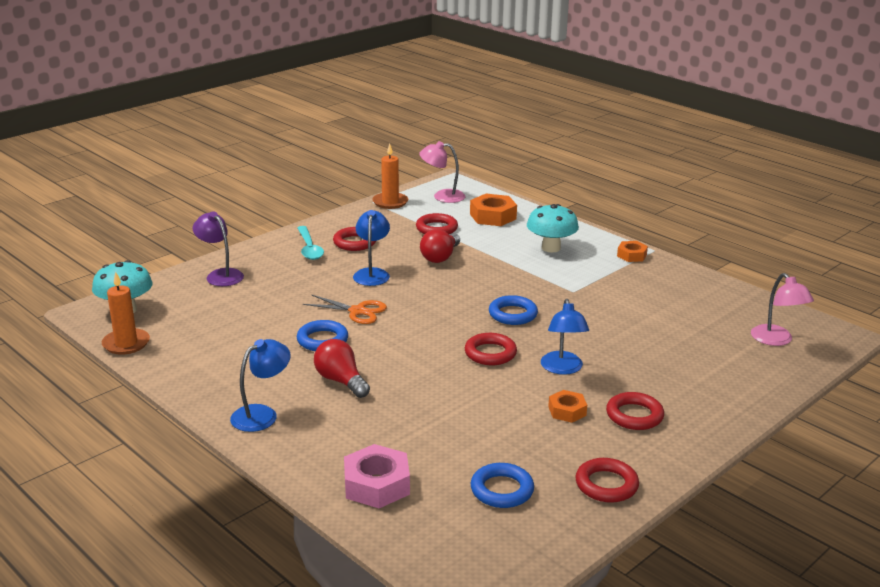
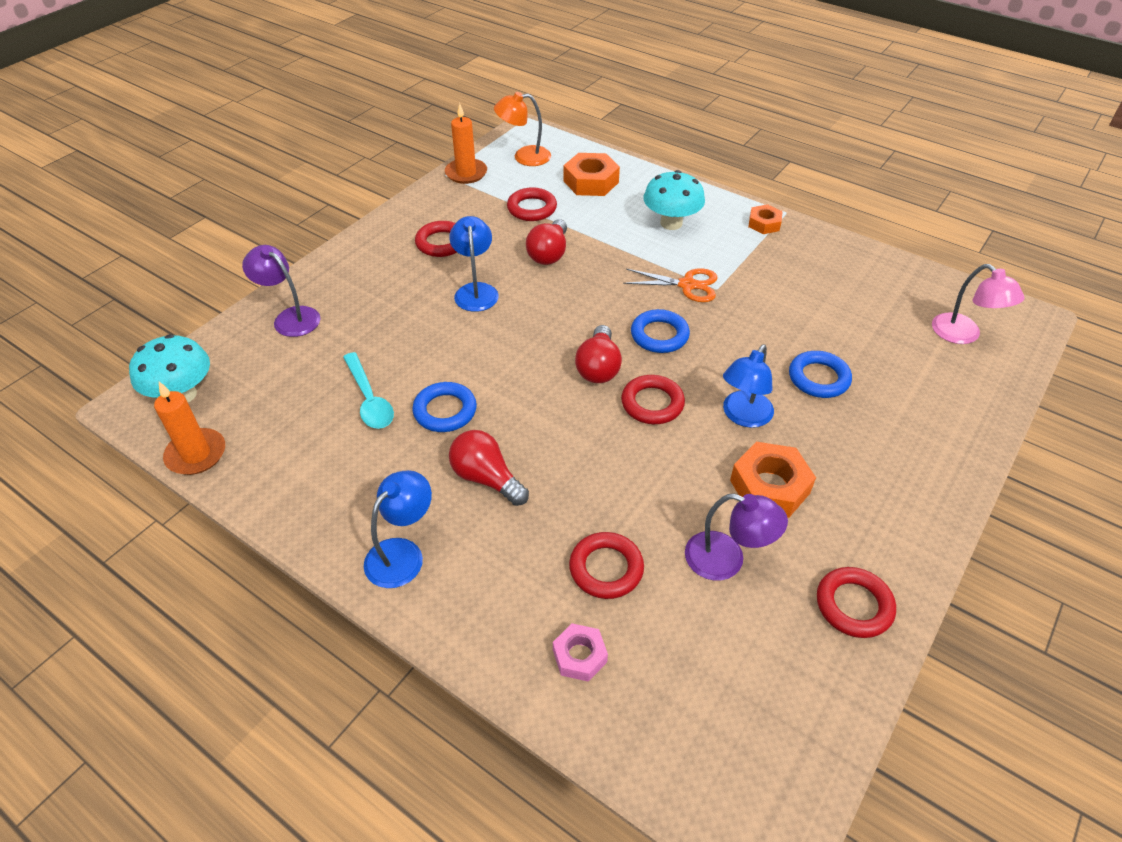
camera: 10 degrees left, 20 degrees up
turquoise spoon [297,226,324,260] -> turquoise spoon moved to [343,352,394,429]
orange scissors [303,294,387,324] -> orange scissors moved to [623,268,718,302]
pink nut [344,444,410,508] -> pink nut [553,623,608,682], size x0.60
pink lamp [419,141,465,203] -> orange lamp [494,92,551,166]
blue ring [471,463,534,508] -> blue ring moved to [789,351,852,398]
blue lamp [541,299,589,375] -> blue lamp turned 45 degrees clockwise [723,344,774,428]
orange nut [548,390,587,423] -> orange nut [730,442,816,518], size x1.66
red ring [606,392,664,430] -> red ring moved to [569,532,644,599]
none -> red light bulb [575,325,622,383]
none -> purple lamp [685,494,788,580]

